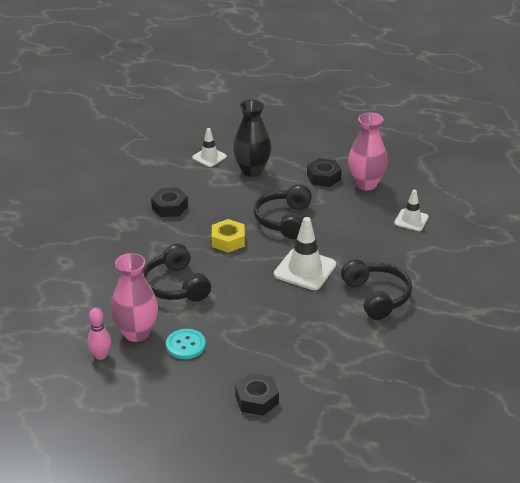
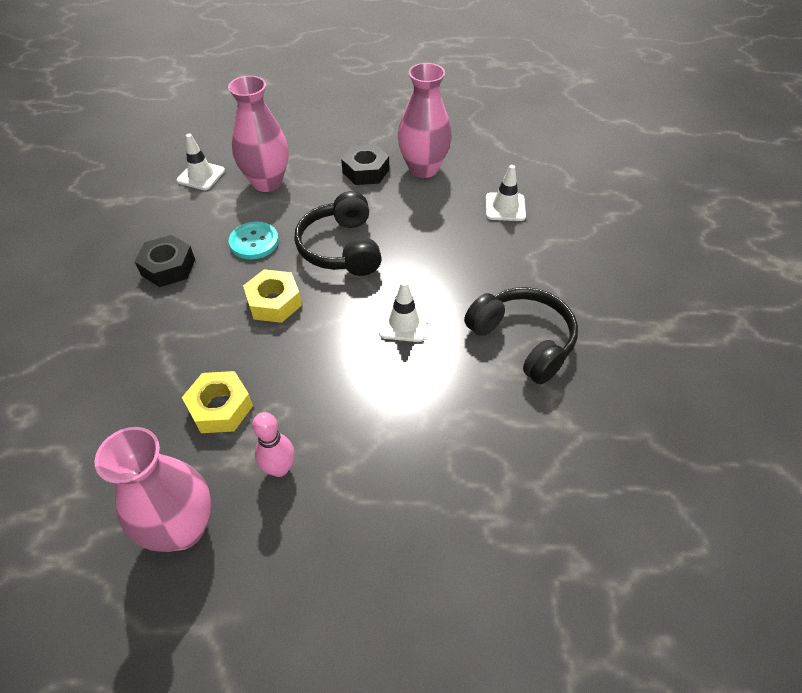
camera: 20 degrees left, 15 degrees up
pink bowling pin [87,308,111,360] -> pink bowling pin moved to [252,412,295,477]
black headphones [142,244,211,302] -> yellow nut [182,371,253,433]
turquoise button [166,329,206,359] -> turquoise button moved to [229,222,279,259]
black vase [233,100,272,177] -> pink vase [228,76,288,192]
black nut [235,373,279,416] -> none
white traffic cone [274,217,336,290] -> white traffic cone [379,281,428,342], size x0.61

